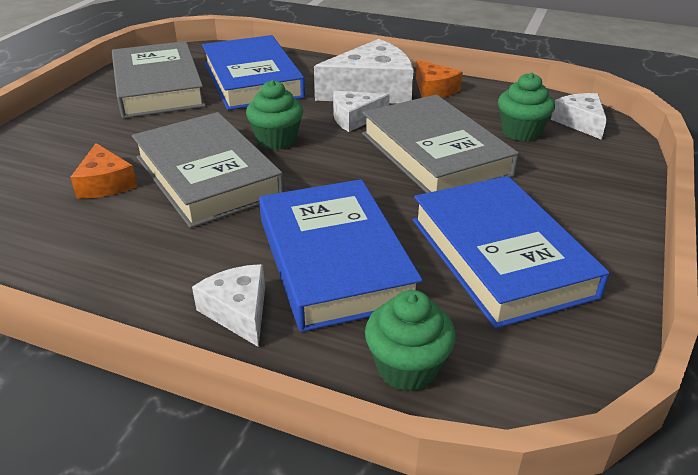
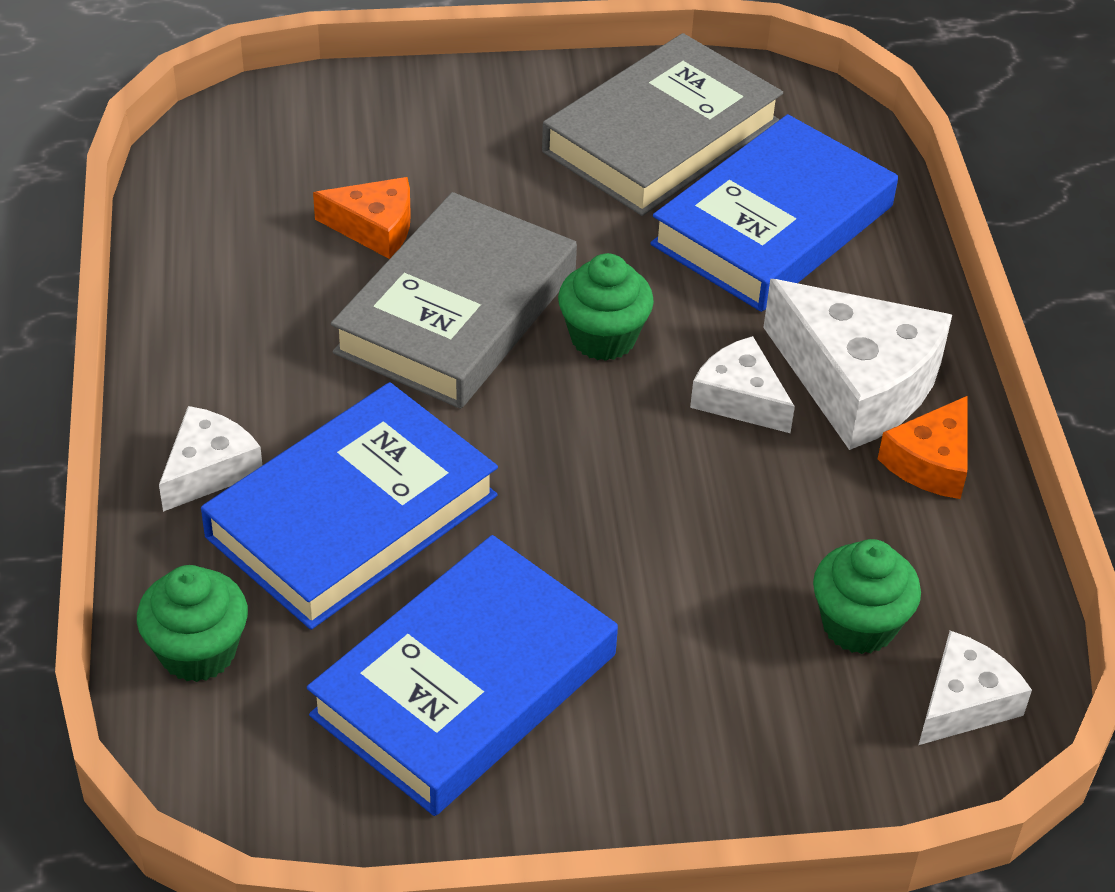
camera: 60 degrees right, 10 degrees up
orange cheese [70,143,137,199] -> orange cheese turned 120 degrees counterclockwise [313,177,411,259]
grey book [362,95,519,193] -> none

